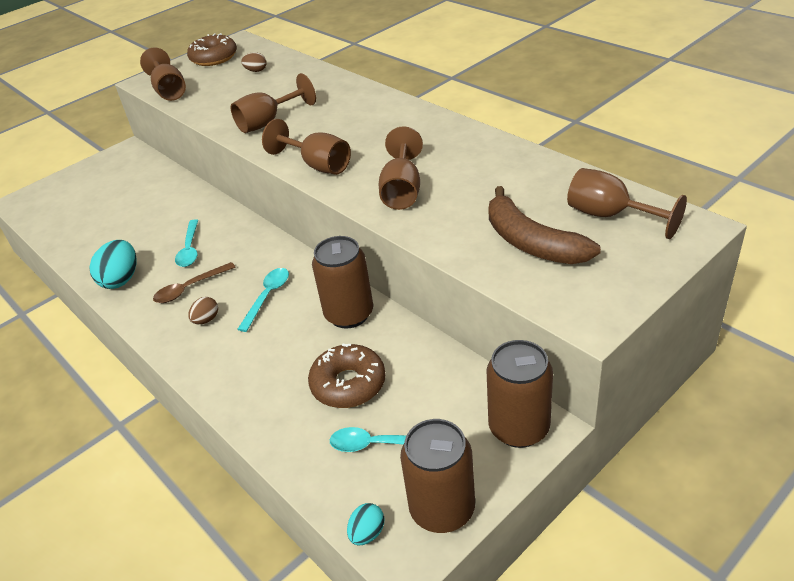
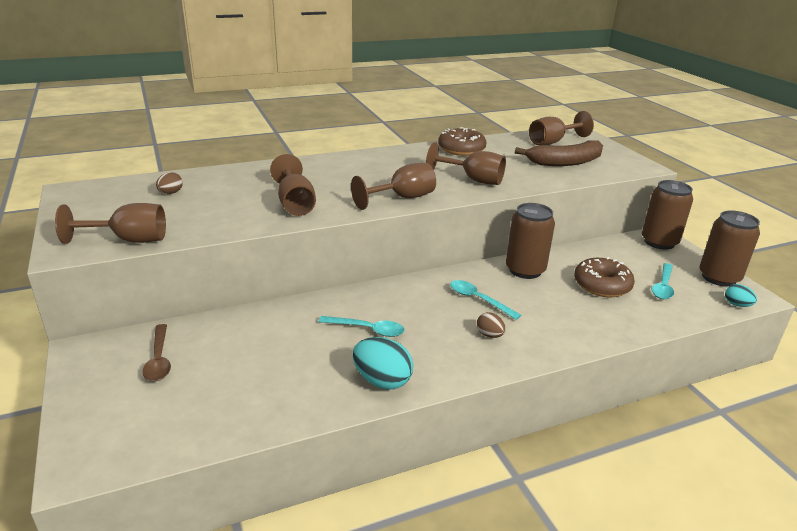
camera: 75 degrees left, 10 degrees down
brown spoon [153,262,235,303] -> brown spoon moved to [143,324,171,381]
brown donut [187,33,237,66] -> brown donut moved to [438,127,487,156]

